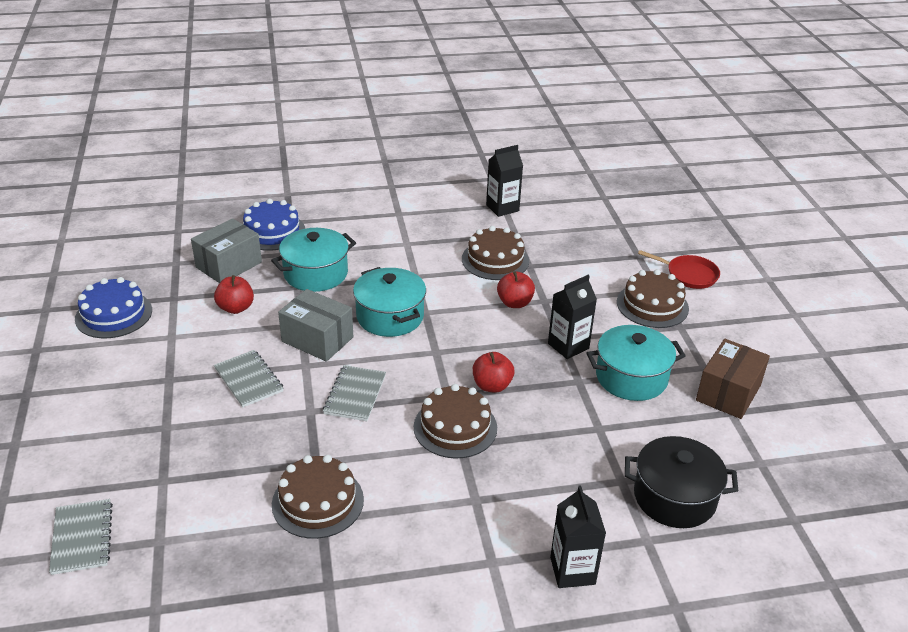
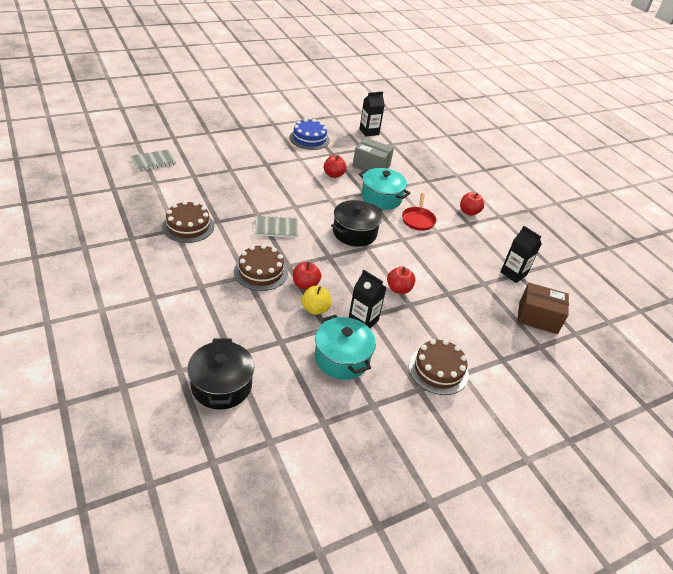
camera: 70 degrees right, 5 degrees up
grey notebook [214,350,283,408] -> none
blue cake [243,199,305,251] -> none
grey box [278,289,353,362] -> none
turquoise pot [353,267,426,337] -> black pot [331,200,383,247]
brown cake [462,226,529,280] -> none
black carton [550,485,606,588] -> black carton moved to [359,92,385,137]
red pan [638,250,720,289] -> red pan moved to [402,193,436,231]
brown box [696,339,770,419] -> brown box moved to [517,283,569,334]
none -> yellow apple [301,286,331,315]
none -> red apple [460,192,484,216]

